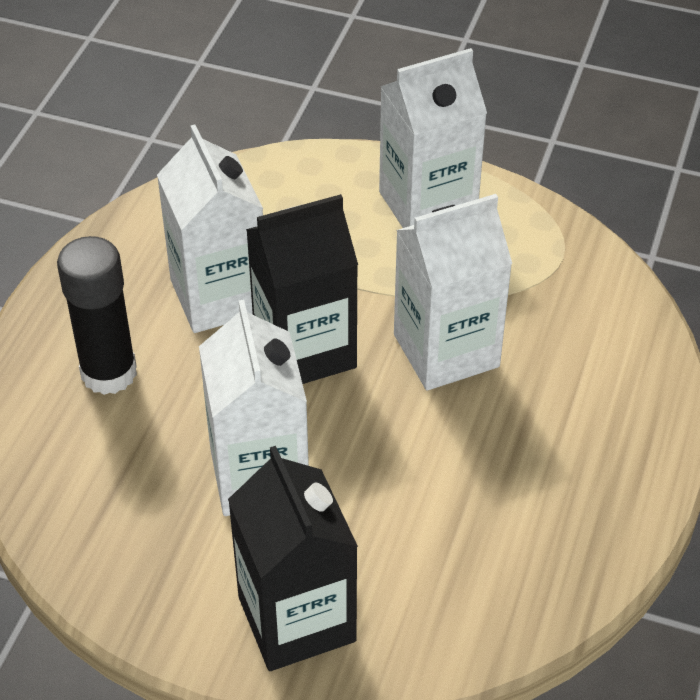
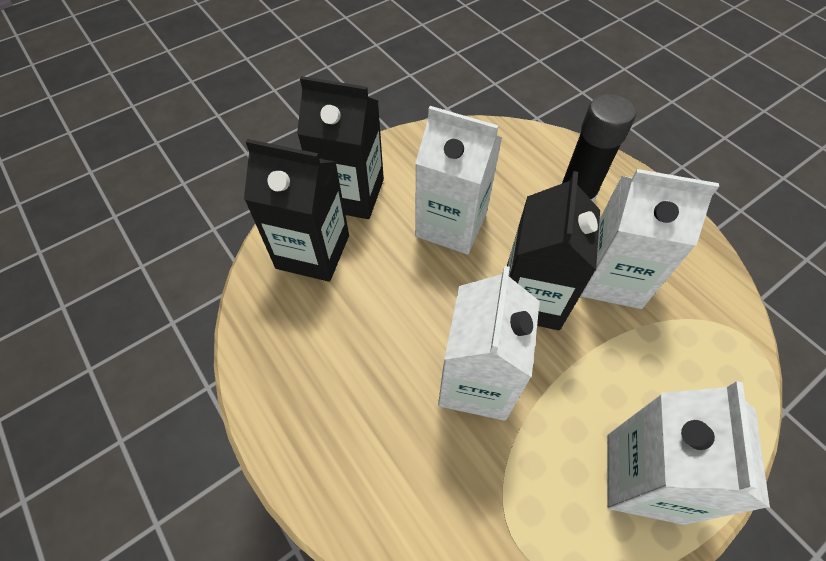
camera: 125 degrees right, 10 degrees up
none -> black carton [244,139,349,282]

